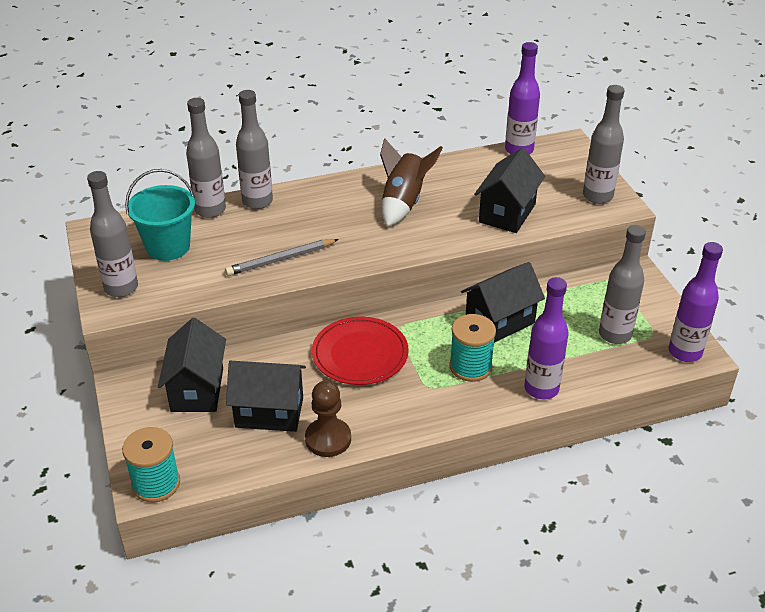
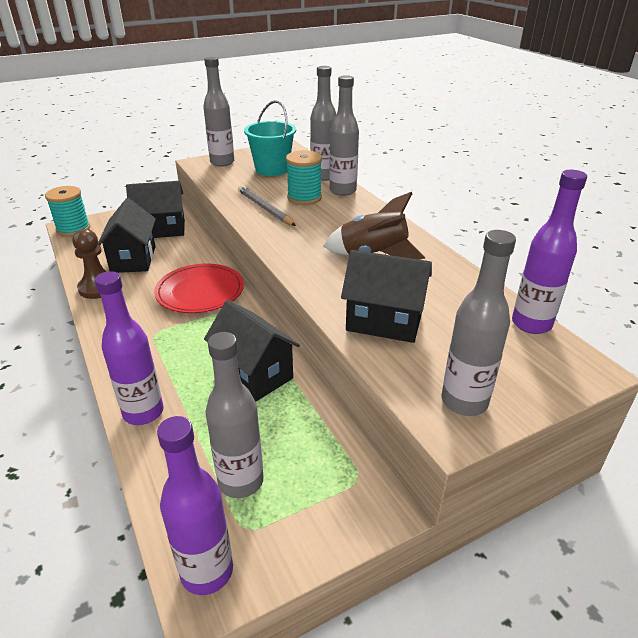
camera: 80 degrees right, 5 degrees down
turquoise spool [449,314,496,382] -> turquoise spool moved to [286,150,322,205]

